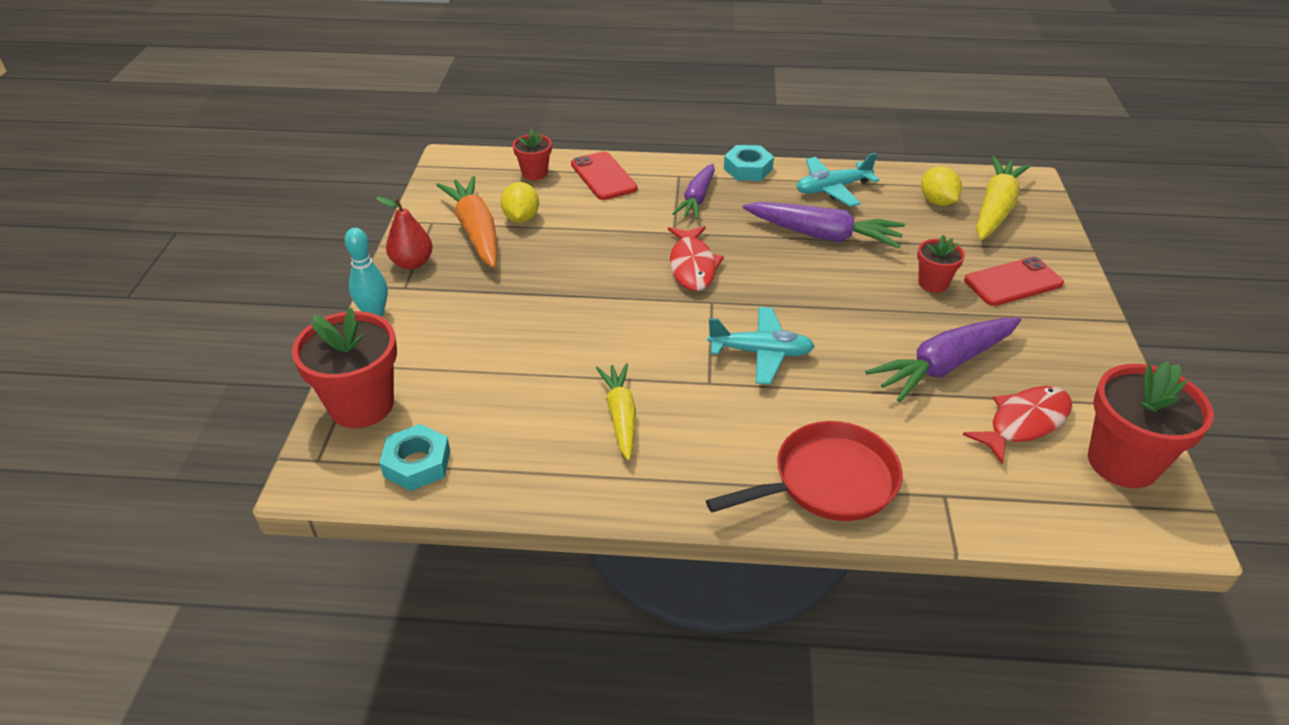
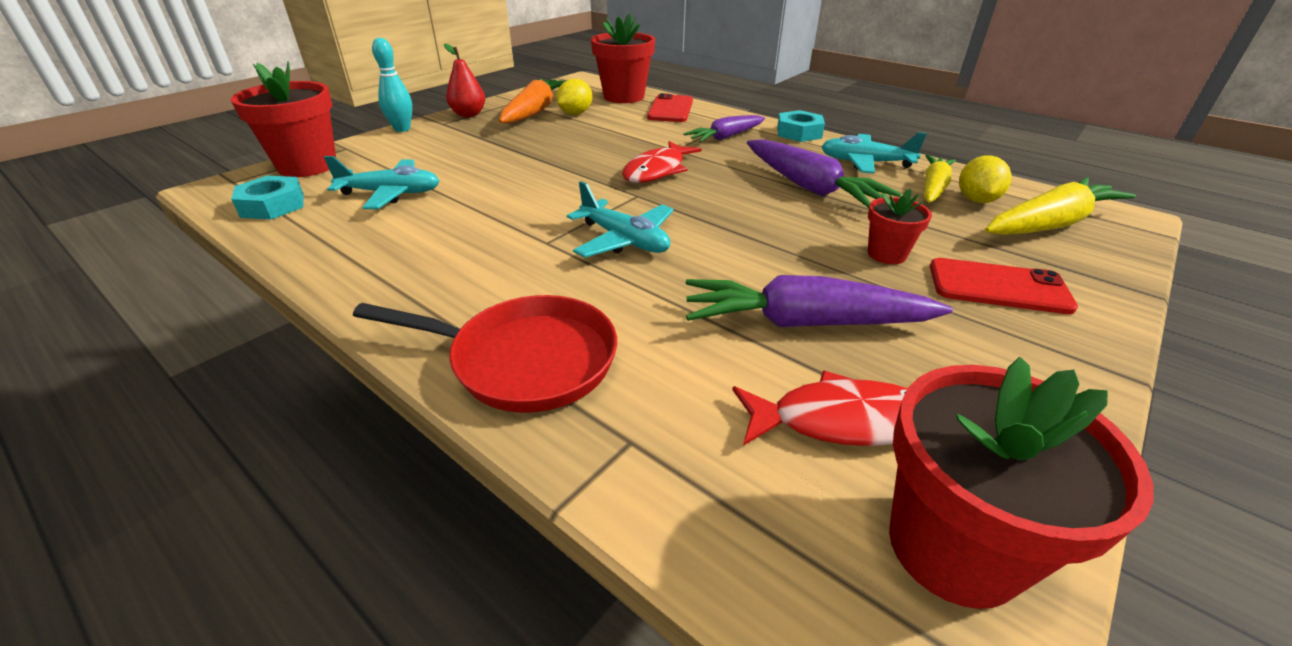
camera: 35 degrees right, 5 degrees down
red flower pot [513,129,552,180] -> red flower pot [591,13,655,103], size x1.86
yellow carrot [596,363,636,460] -> yellow carrot moved to [924,155,956,203]
none -> turquoise plane [324,156,439,209]

